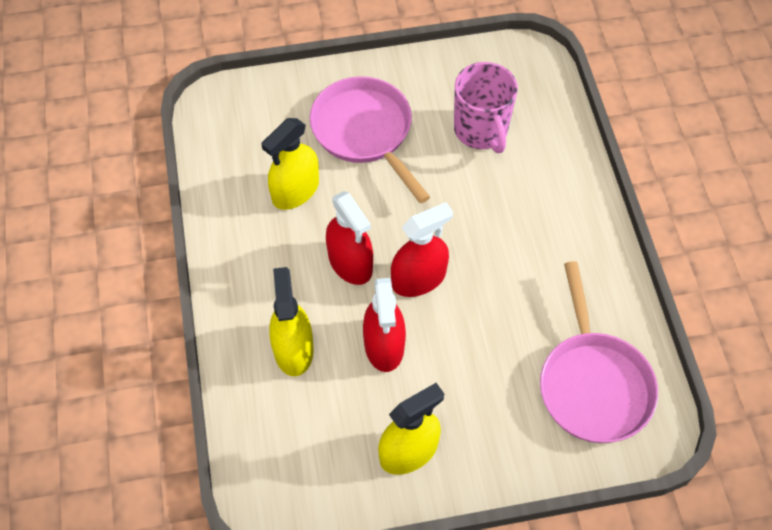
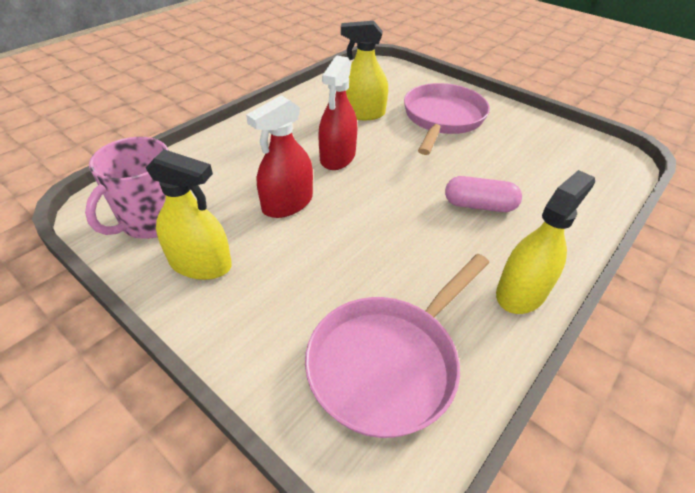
camera: 50 degrees right, 15 degrees down
yellow spray bottle [269,267,314,376] -> yellow spray bottle moved to [496,170,595,314]
red spray bottle [391,202,453,297] -> none
pink mug [454,62,518,153] -> pink mug moved to [85,137,169,239]
none -> pink capsule [445,176,522,212]

